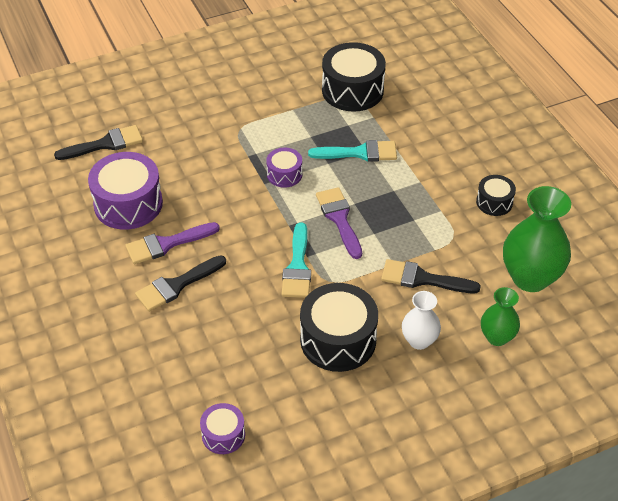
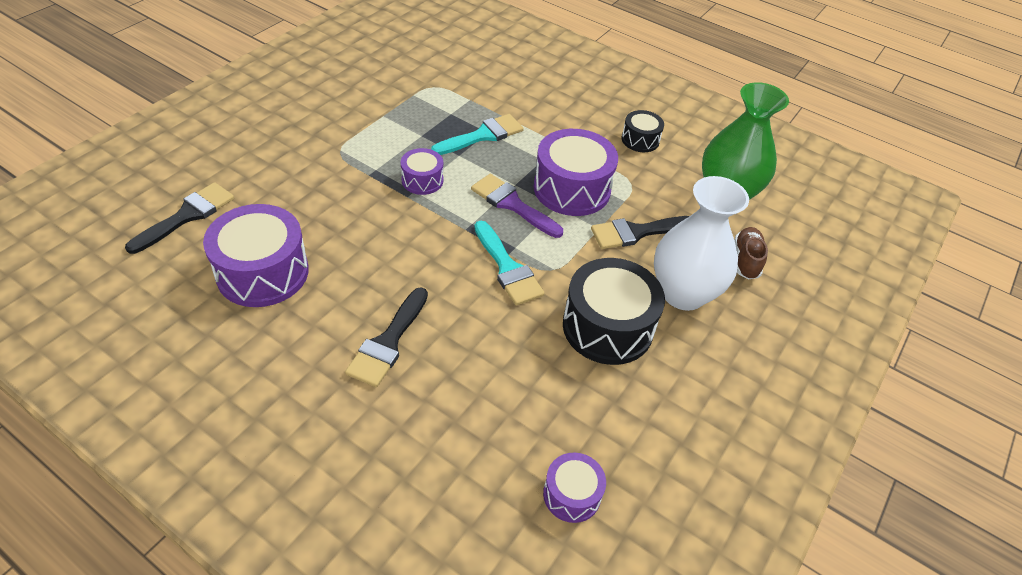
camera: 35 degrees left, 0 degrees up
purple brush [125,222,220,264] -> none
black drum [322,42,386,112] -> none
white vase [402,291,441,350] -> white vase [654,176,749,311], size x1.78
green vase [481,287,520,346] -> brown shoe [735,227,768,279]
none -> purple drum [534,129,618,216]

